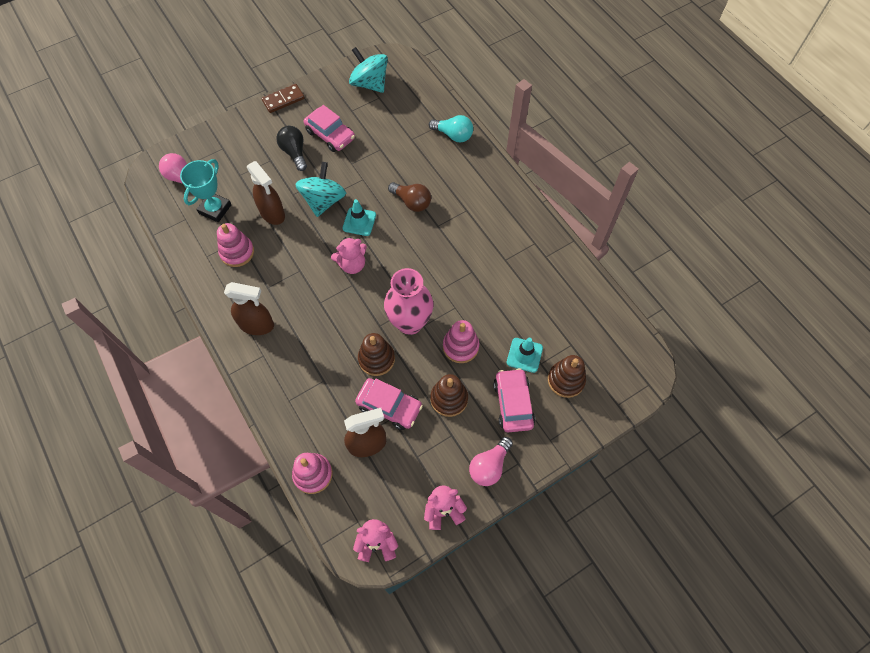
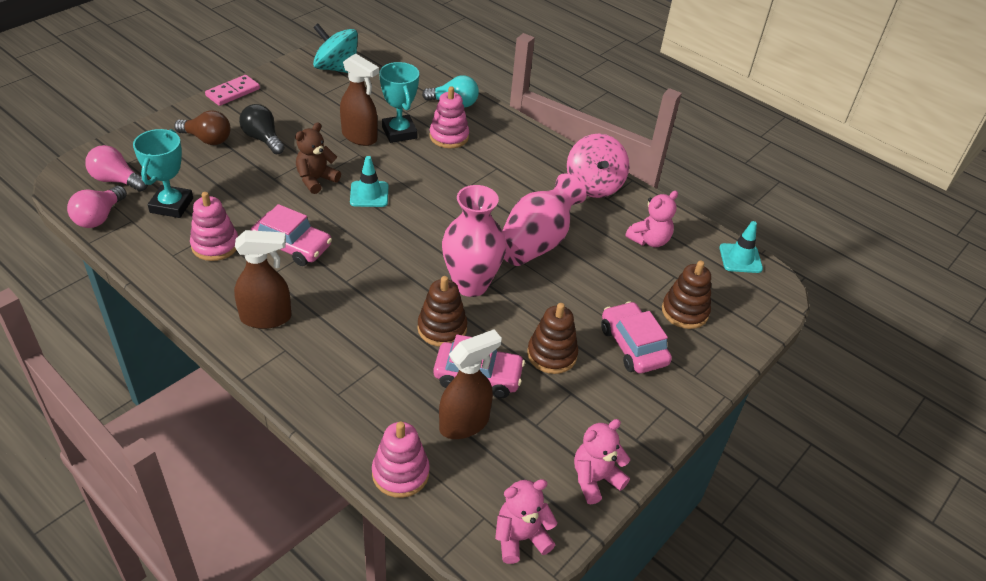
camera: 20 degrees left, 20 degrees down
brown spray bottle [247,161,285,225] -> brown spray bottle moved to [340,53,379,146]
brown domino [262,84,305,113] -> pink domino [205,75,260,106]
turquoise spinning top [295,162,346,217] -> brown teddy bear [295,122,341,194]
pink car [304,105,355,152] -> pink car moved to [251,204,332,266]
pink teddy bear [331,237,367,274] -> pink teddy bear moved to [625,191,678,247]
brown light bulb [388,182,431,212] -> brown light bulb moved to [174,110,231,145]
pink stacking toy [443,320,479,363] -> pink stacking toy moved to [429,86,469,148]
pink light bulb [469,437,513,486] -> pink light bulb moved to [67,186,127,228]
turquoise traffic cone [507,338,543,373] -> turquoise traffic cone moved to [719,221,763,273]
none -> turquoise trophy [379,62,419,143]
none -> pink vase [502,173,587,266]
none -> pink spinning top [567,134,629,198]

